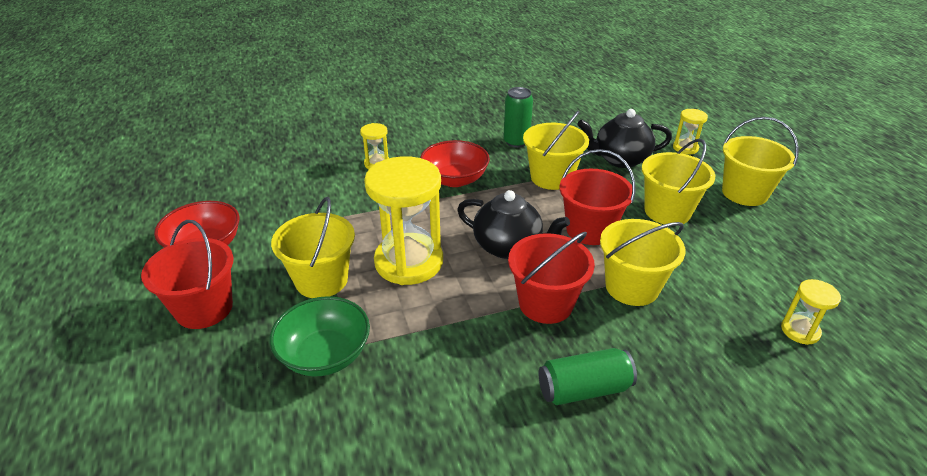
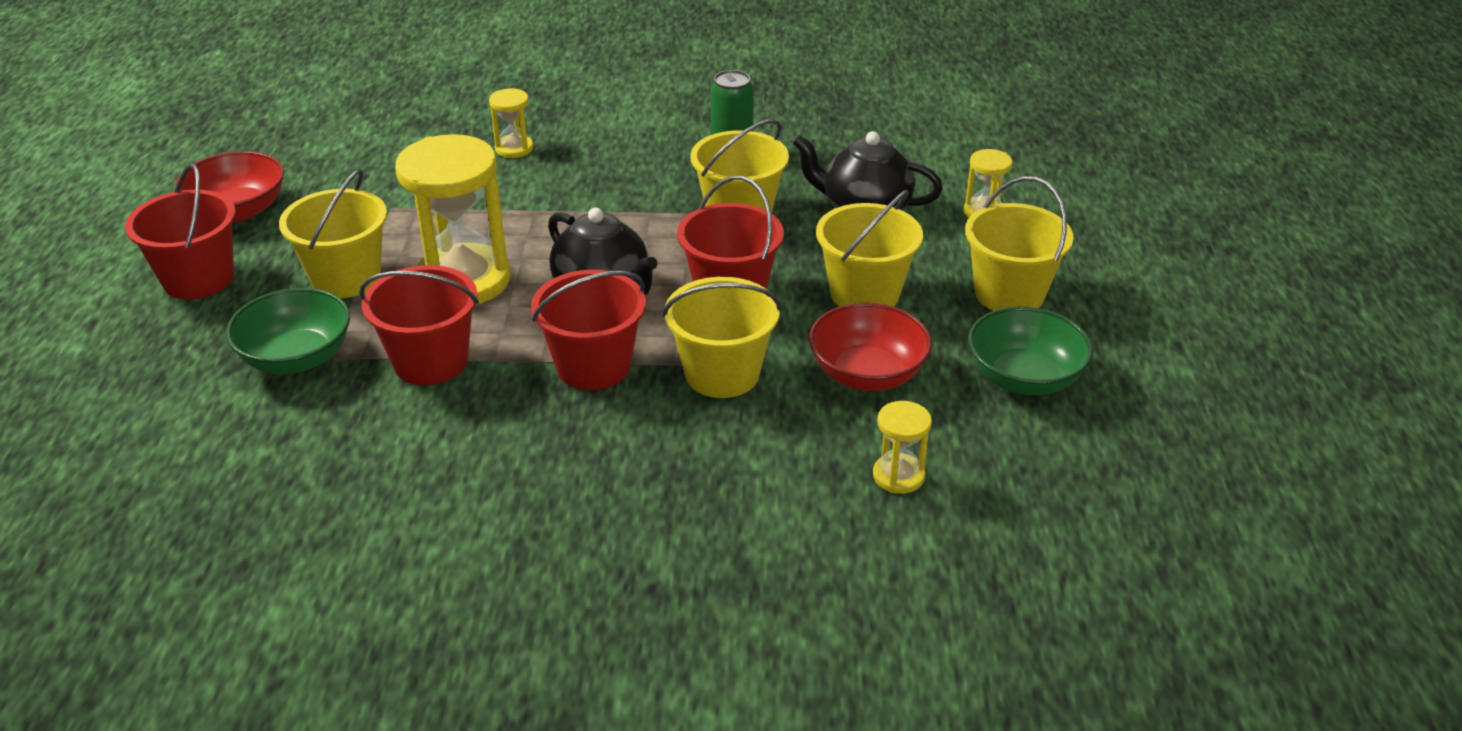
camera: 20 degrees right, 0 degrees up
red bowl [420,140,490,187] -> red bowl moved to [809,303,932,391]
green can [538,348,637,405] -> none
none -> red bucket [359,265,479,385]
none -> green bowl [968,307,1093,395]

